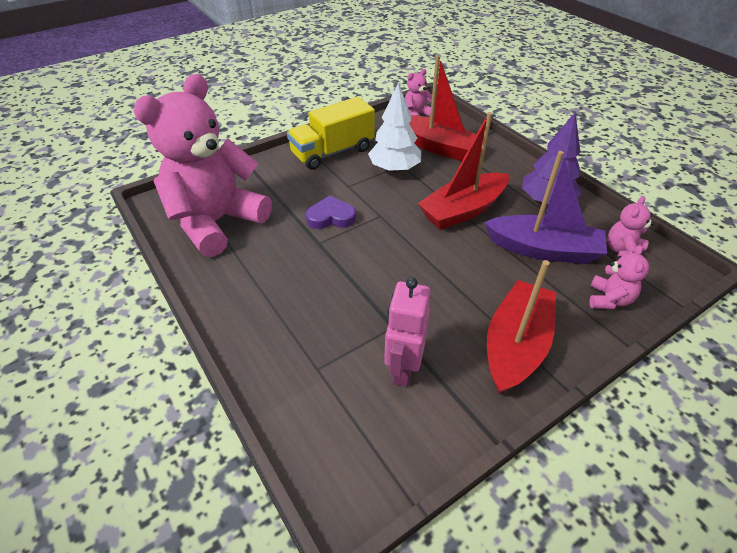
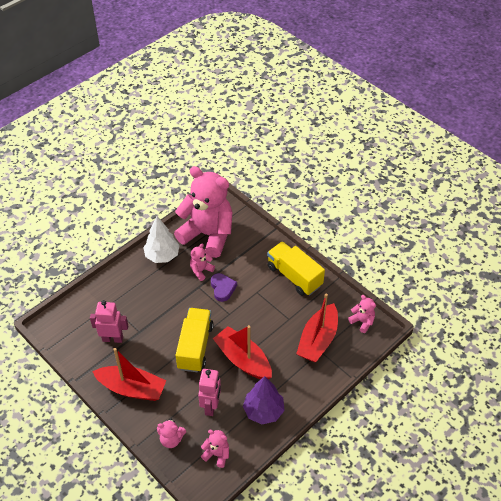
camera: 80 degrees right, 5 degrees up
white tree [368,82,421,173] -> white tree moved to [143,216,180,263]
purple boat [484,151,607,264] -> pink robot [198,369,221,416]
none -> yellow truck [176,308,213,372]
none -> pink teddy bear [190,243,215,281]

